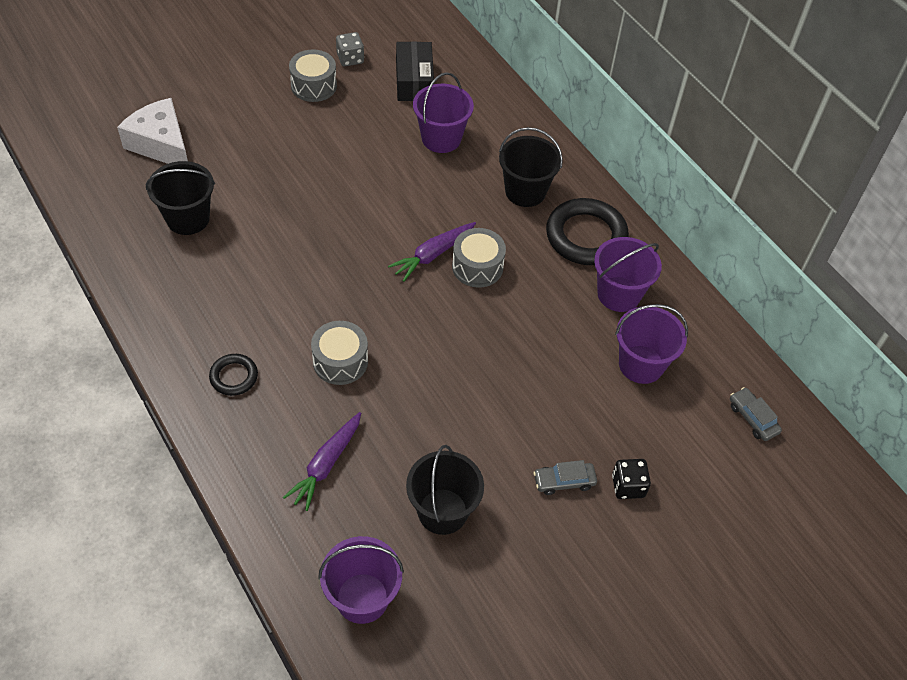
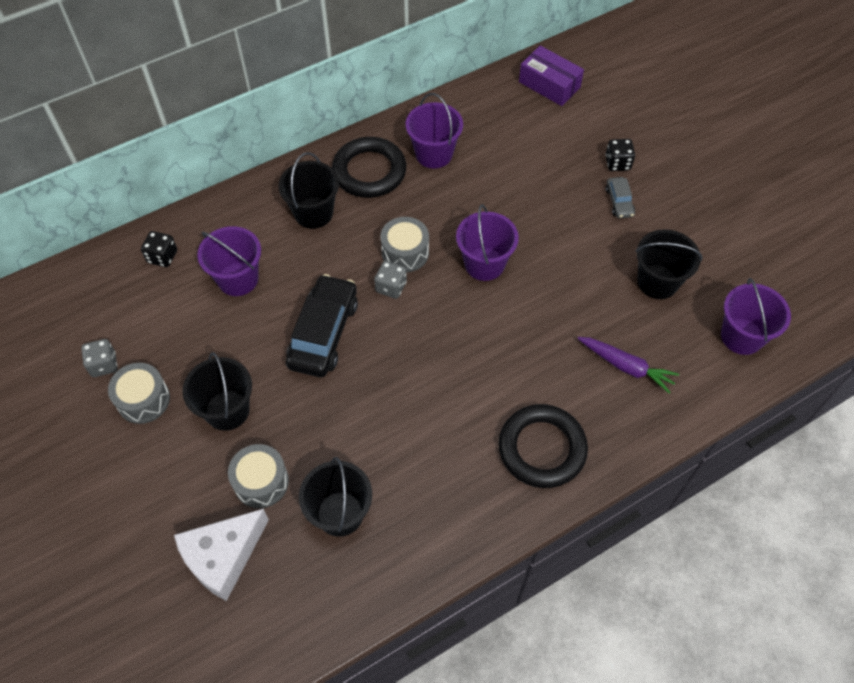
camera: 85 degrees left, 5 degrees up
black ring [209,354,258,396] -> black ring [498,404,588,488], size x1.91
grey drum [311,321,368,385] -> grey drum moved to [228,444,289,508]
purple carrot [388,222,476,282] -> grey dice [374,261,407,299]
black box [396,42,434,101] -> none
purple bucket [615,304,688,384] -> purple bucket moved to [456,204,519,281]
grey car [730,387,782,441] -> purple box [519,46,584,106]
none -> black dice [141,231,177,267]
none -> black bucket [182,352,252,431]
none -> black car [286,274,358,377]

